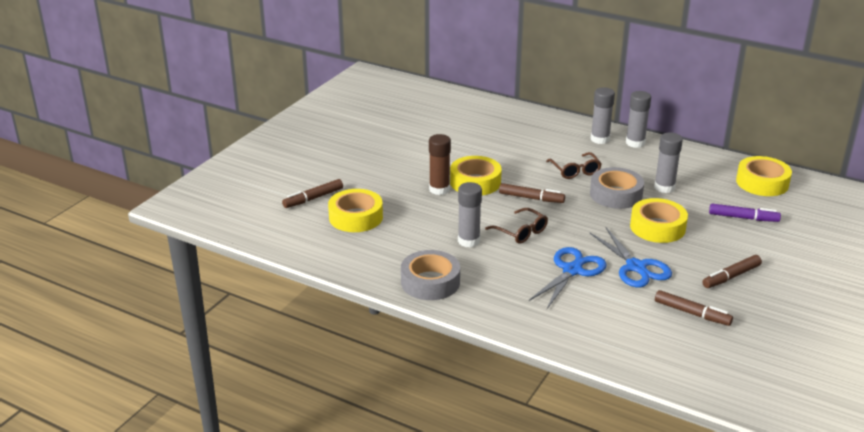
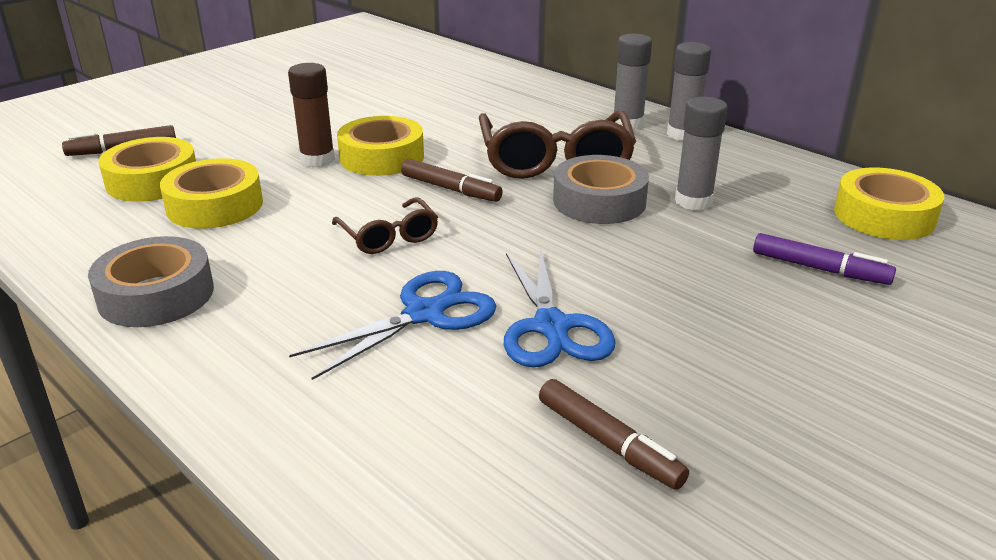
camera: 15 degrees right, 0 degrees up
grey glue stick [458,182,482,247] -> none
brown glasses [546,152,602,179] -> brown glasses [479,111,636,179], size x1.91
yellow tape [630,198,688,243] -> yellow tape moved to [160,158,263,229]
brown marker [702,255,762,288] -> none

